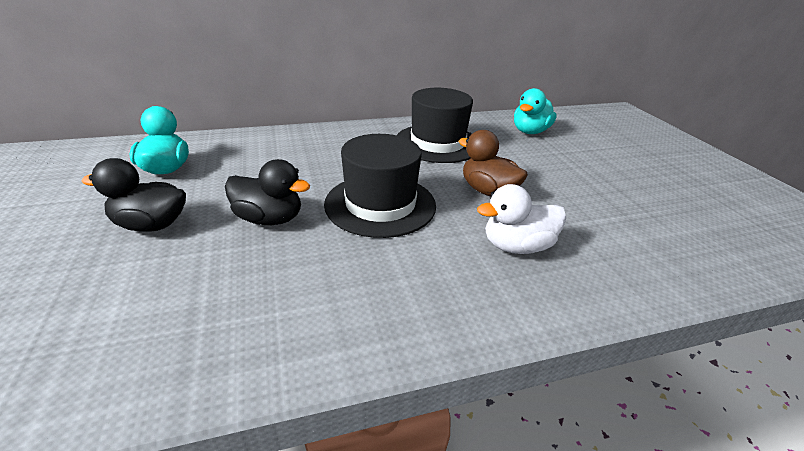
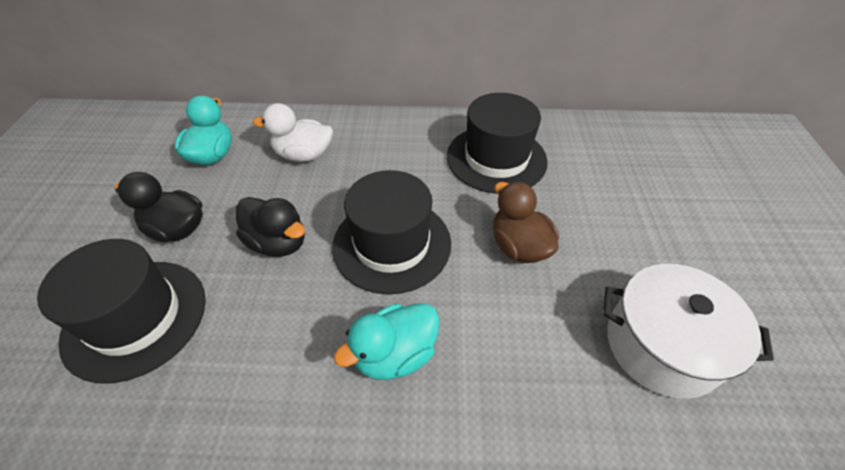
camera: 20 degrees right, 15 degrees up
white duck [477,184,566,254] -> white duck moved to [253,103,333,162]
turquoise duck [514,88,557,134] -> turquoise duck moved to [334,303,439,380]
none -> black hat [37,239,206,383]
none -> white pot [603,264,774,399]

